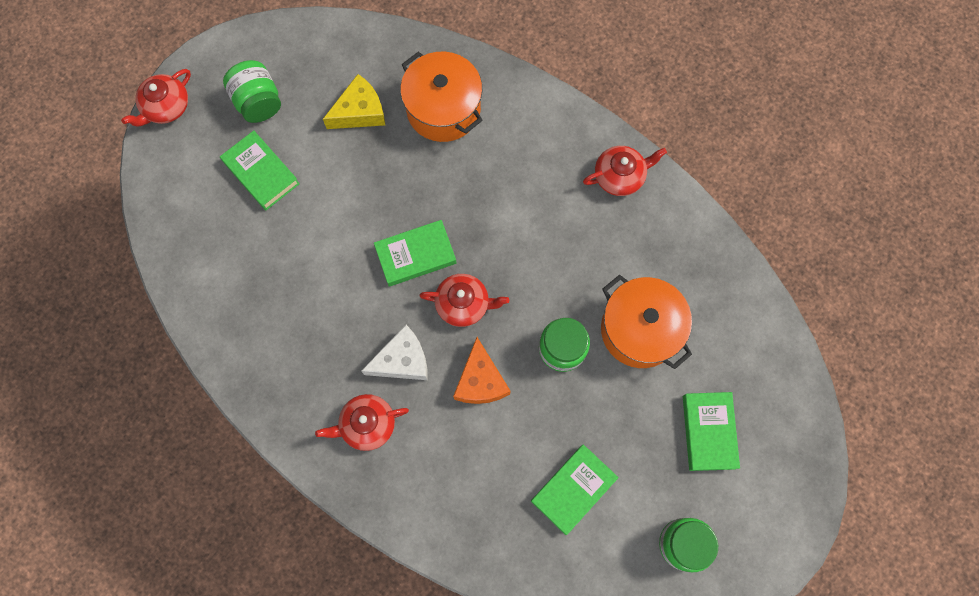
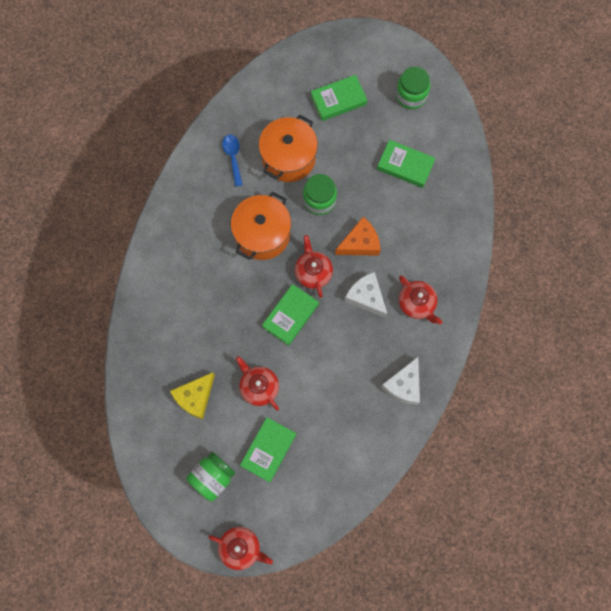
camera: 110 degrees left, 0 degrees up
yellow cheese [323,74,385,129] -> yellow cheese turned 90 degrees counterclockwise [170,372,215,420]
green book [374,220,456,287] -> green book turned 75 degrees clockwise [262,284,319,346]
orange pot [400,52,483,142] -> orange pot moved to [231,191,291,260]
red teapot [583,146,667,196] -> red teapot moved to [236,356,279,410]
none -> blue spoon [222,134,243,187]
none -> white cheese [381,357,420,405]

